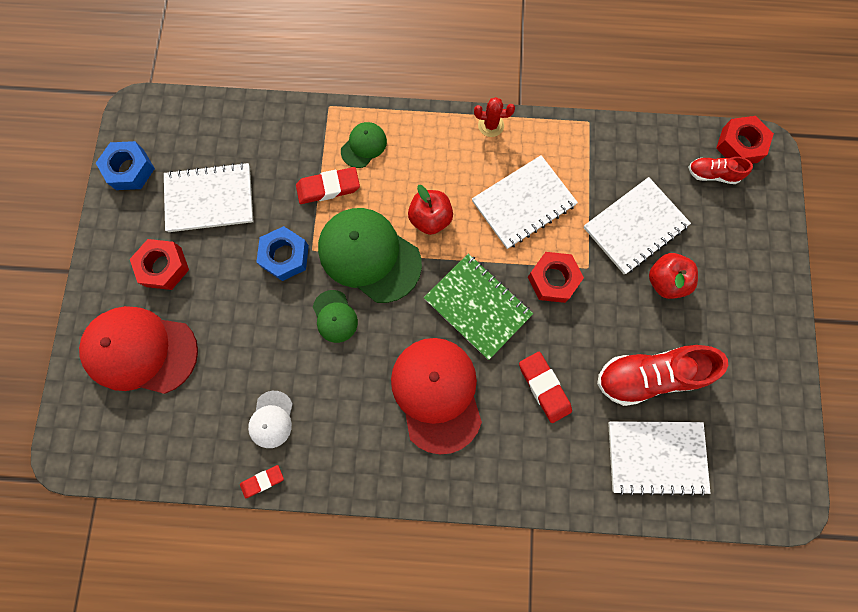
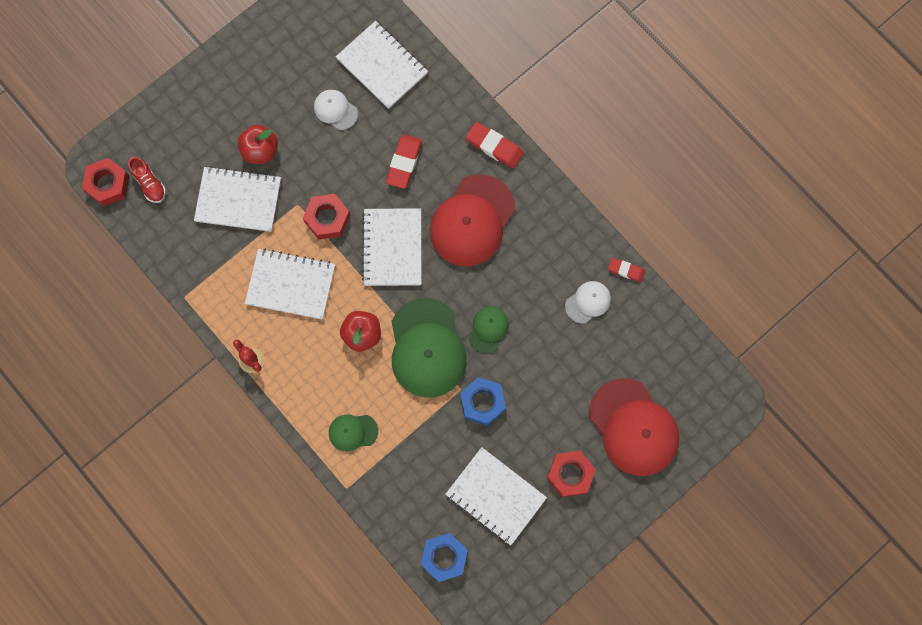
camera: 135 degrees left, 0 degrees up
blue nut [96,141,155,190] -> blue nut moved to [421,533,468,582]
red eraser [296,167,360,204] -> red eraser moved to [466,122,524,169]
green notebook [424,254,533,360] -> white notebook [362,208,421,286]
red shoe [597,345,728,406] -> white cap [314,90,358,130]

